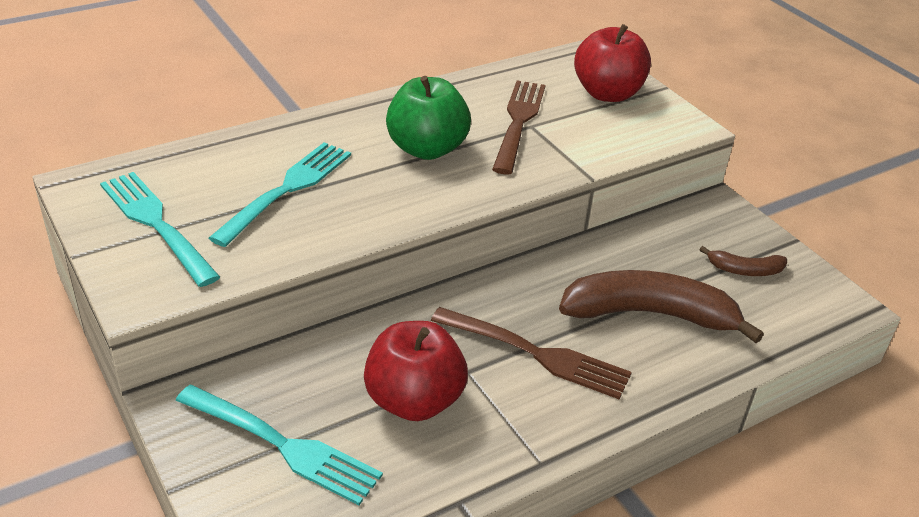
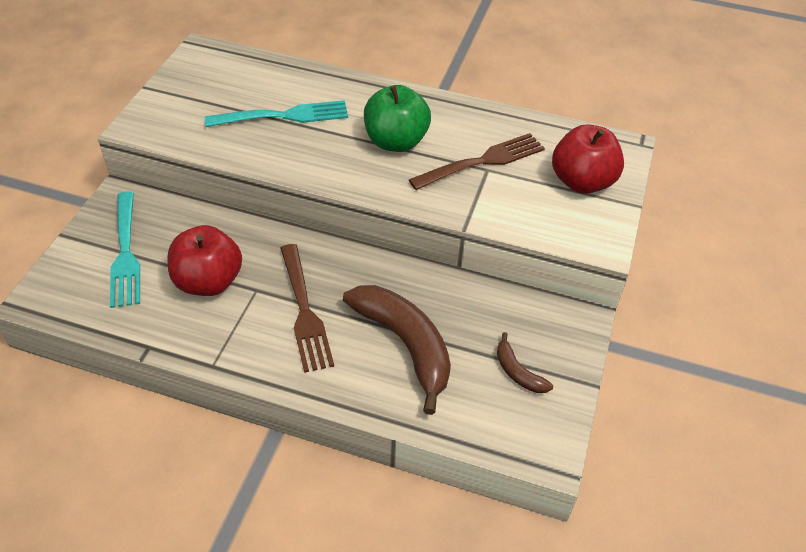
camera: 50 degrees right, 10 degrees up
turquoise fork [100,172,220,287] -> none

